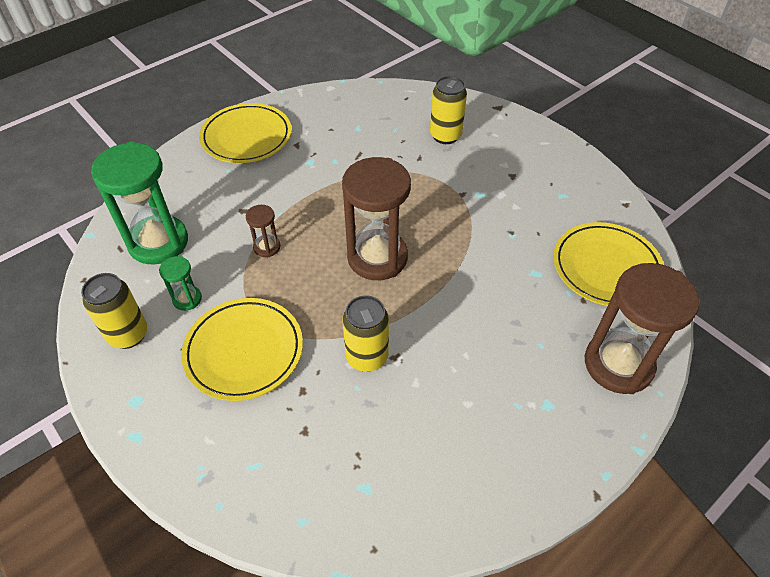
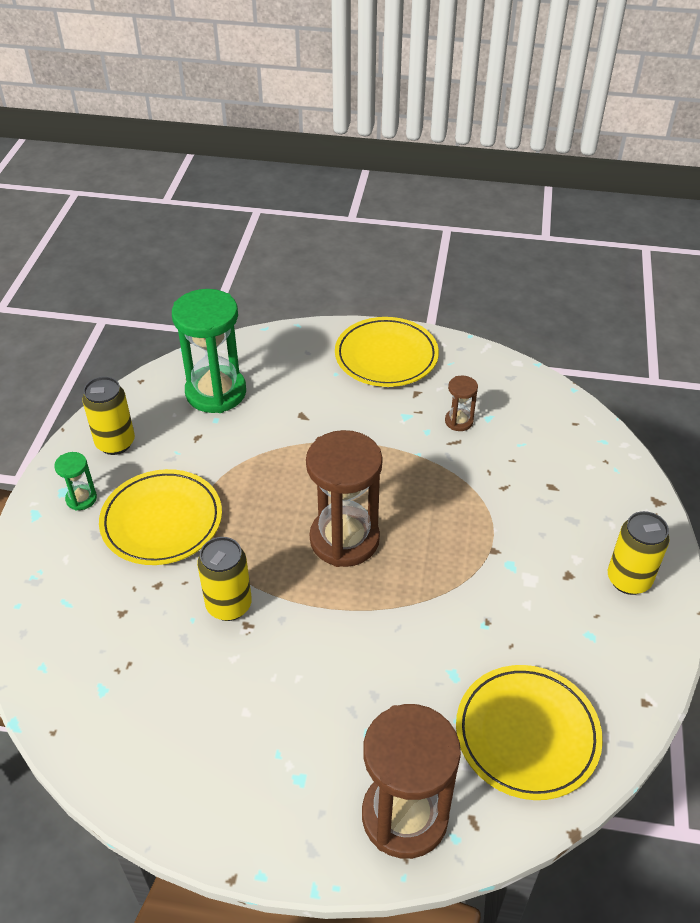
camera: 50 degrees right, 5 degrees down
green hourglass [159,256,202,311] -> green hourglass moved to [54,452,97,511]
brown hourglass [246,205,281,257] -> brown hourglass moved to [445,376,478,431]
yellow can [430,76,467,144] -> yellow can moved to [608,511,669,595]

